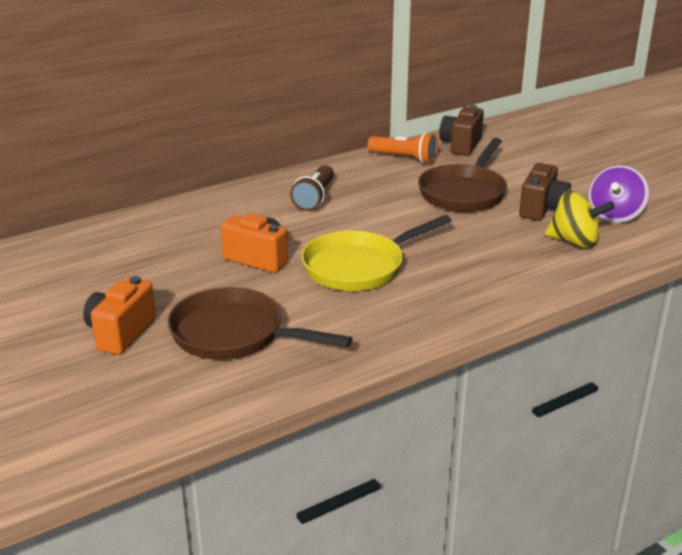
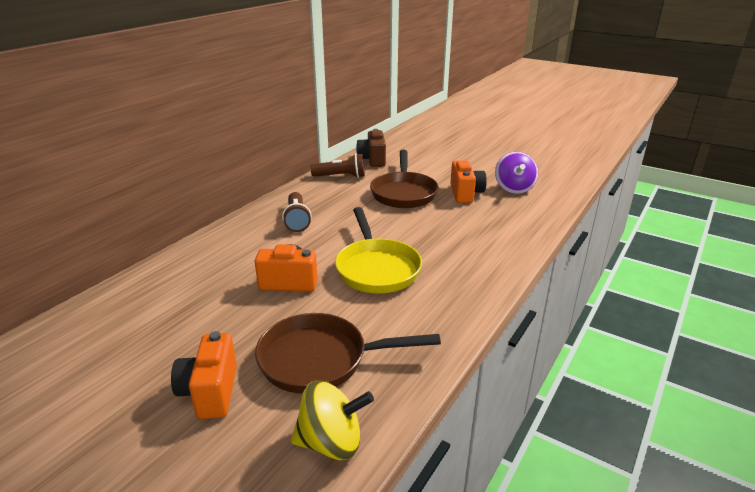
camera: 25 degrees left, 0 degrees up
yellow pan [301,215,452,291] -> yellow pan turned 45 degrees counterclockwise [335,207,422,293]
orange flashlight [368,132,438,164] -> brown flashlight [311,154,365,178]
brown camera [519,163,571,221] -> orange camera [450,161,487,203]
yellow spinning top [545,191,615,248] -> yellow spinning top moved to [291,381,374,460]

